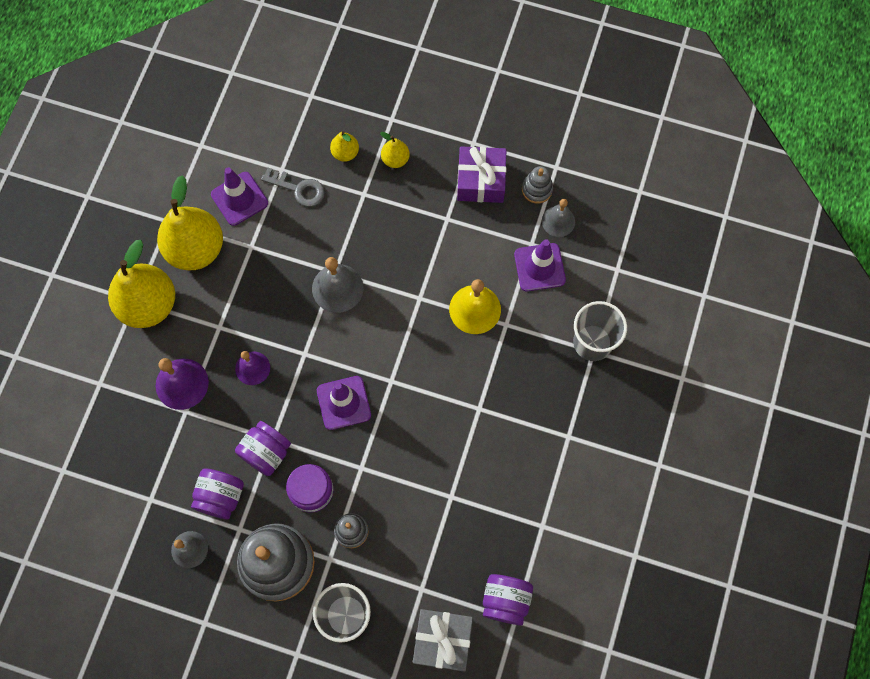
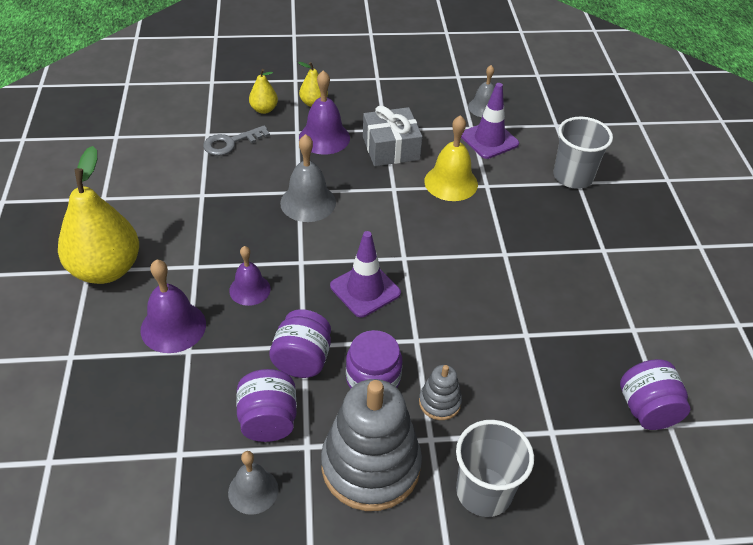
camera: 25 degrees left, 25 degrees down
yellow pear [157,175,223,270] -> none
purple traffic cone [211,167,268,226] -> none
grey key [261,168,325,207] -> grey key turned 150 degrees clockwise [203,126,270,156]
grey gift [413,609,473,672] -> grey gift moved to [363,105,423,166]
purple gift [457,146,506,203] -> none
grey stacking toy [522,166,553,204] -> none
none -> purple bell [299,70,350,154]

